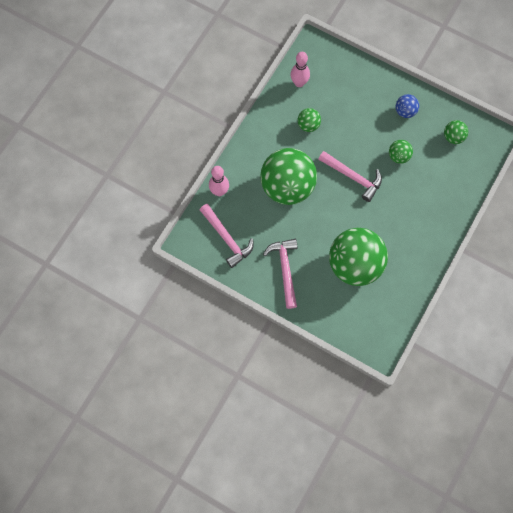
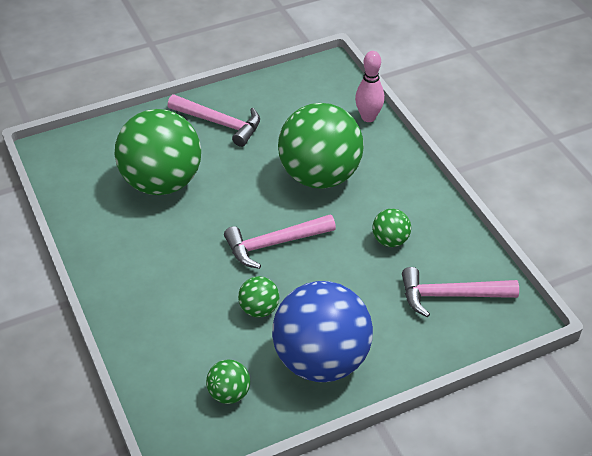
camera: 125 degrees right, 25 degrees down
pink hammer [200,204,253,268] -> pink hammer moved to [402,267,519,317]
pink bowling pin [290,52,310,87] -> none
blue ball [396,94,419,118] -> blue ball [272,281,373,382], size x2.30

